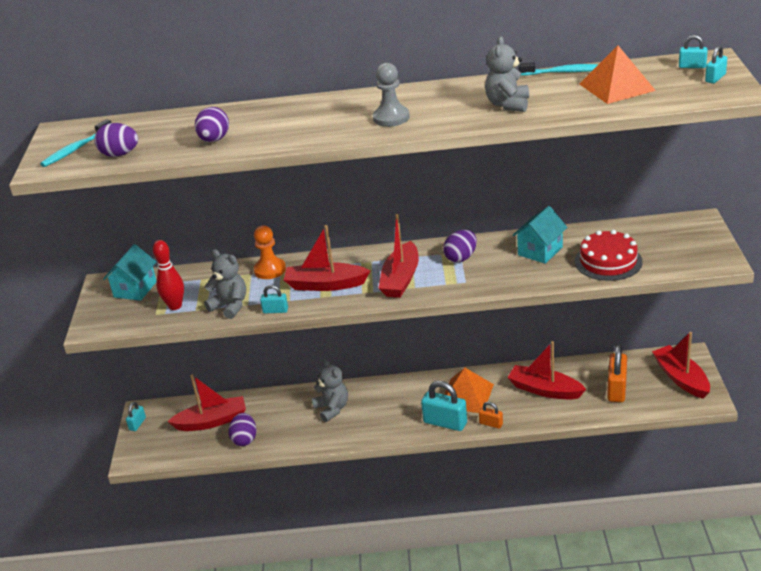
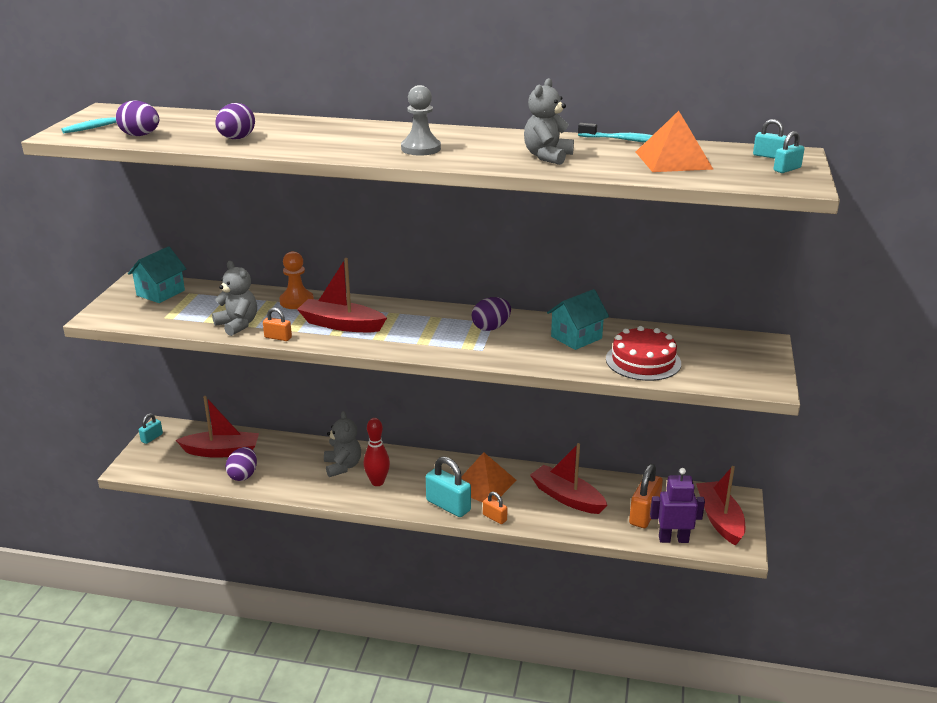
camera: 10 degrees right, 5 degrees down
red bowling pin [153,240,184,310] -> red bowling pin moved to [363,418,390,486]
turquoise padlock [260,285,288,313] -> orange padlock [263,308,292,341]
red boat [378,214,419,298] -> none
none -> purple robot [650,468,705,543]

